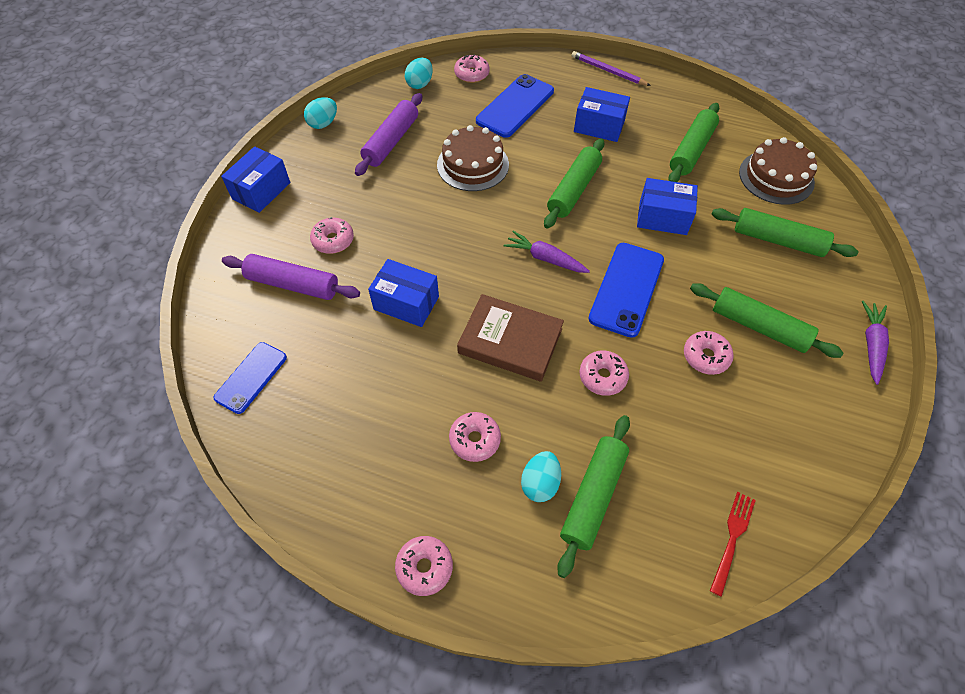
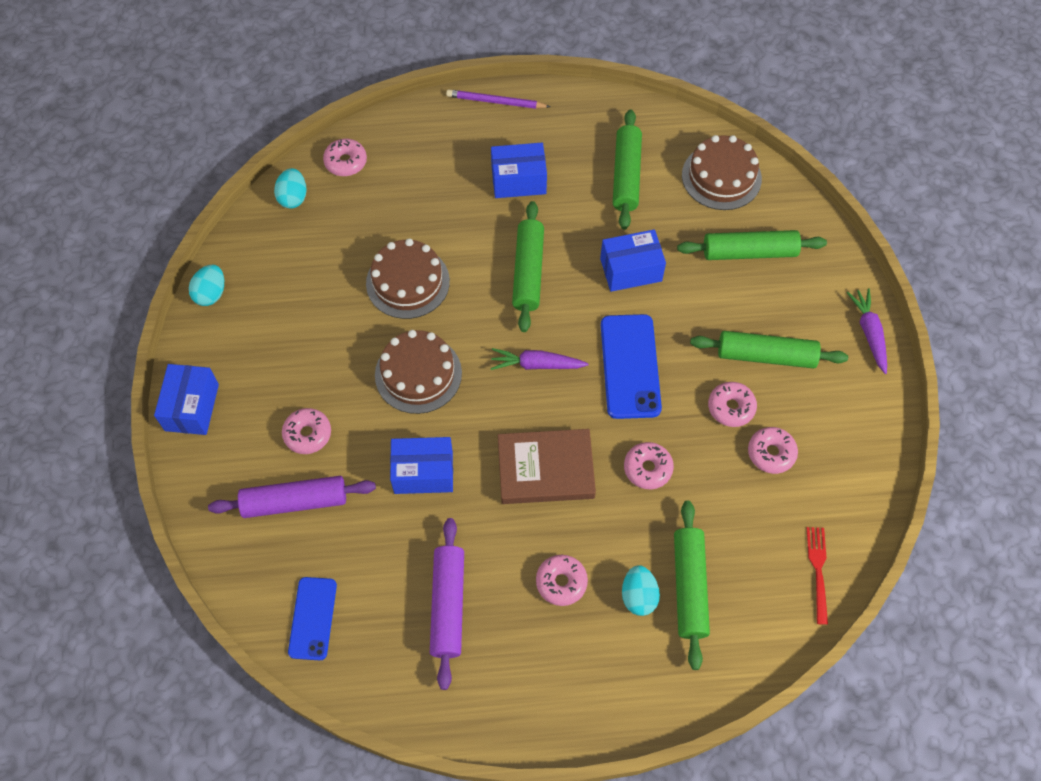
camera: 25 degrees left, 5 degrees up
purple rolling pin [355,93,422,176] -> purple rolling pin moved to [430,518,464,690]
pink donut [395,536,453,596] -> pink donut moved to [748,427,798,474]
blue phone [476,74,554,138] -> none
none -> brown cake [375,330,462,414]

